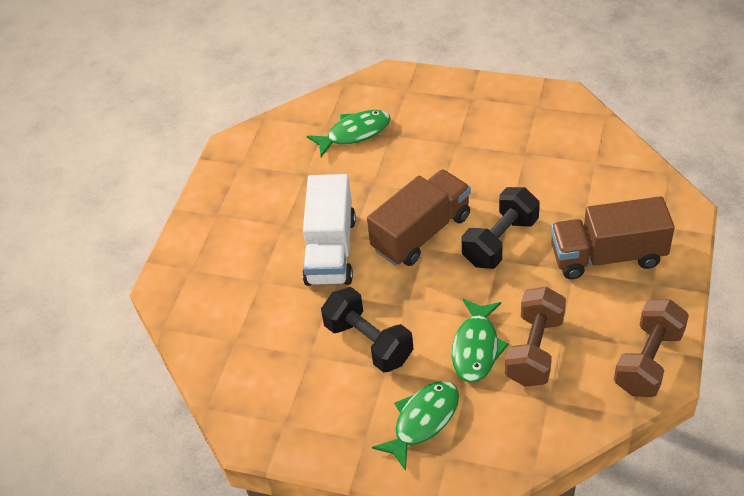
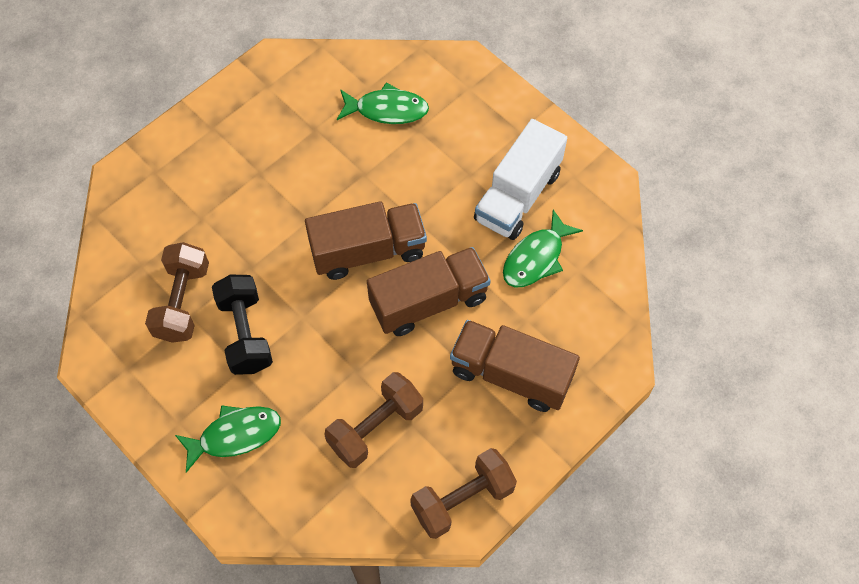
camera: 25 degrees right, 15 degrees up
white truck [302,174,356,286] -> white truck moved to [474,119,567,240]
green fish [452,299,509,383] -> green fish moved to [503,209,583,287]
black dumbbell [461,187,540,269] -> brown truck [367,247,491,336]
none -> brown dumbbell [145,242,209,343]

